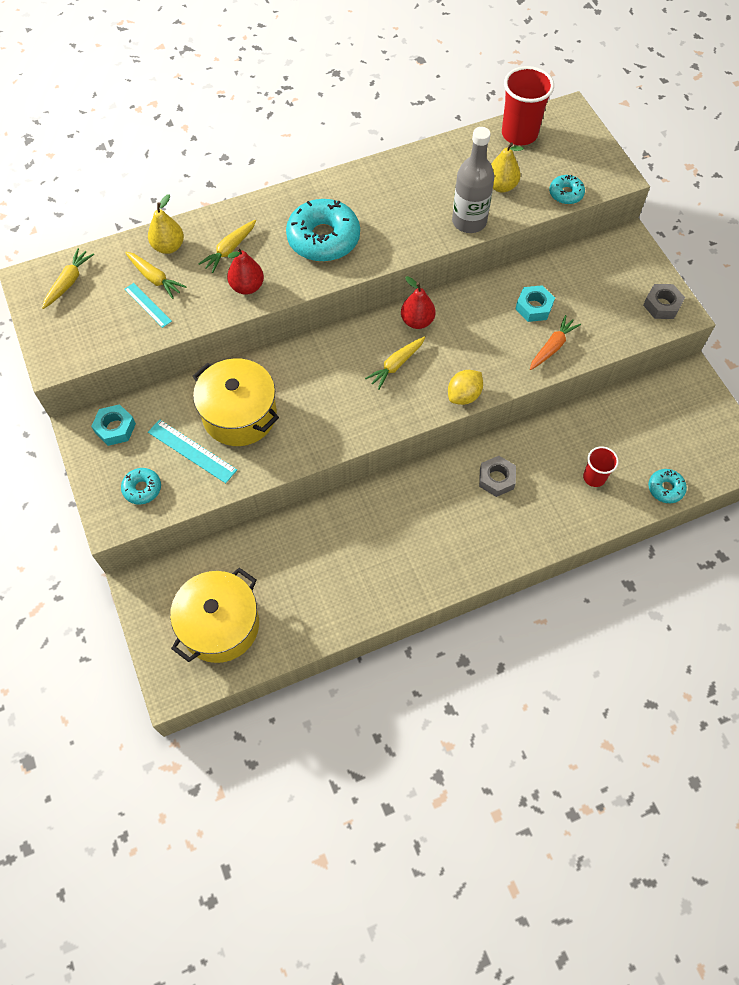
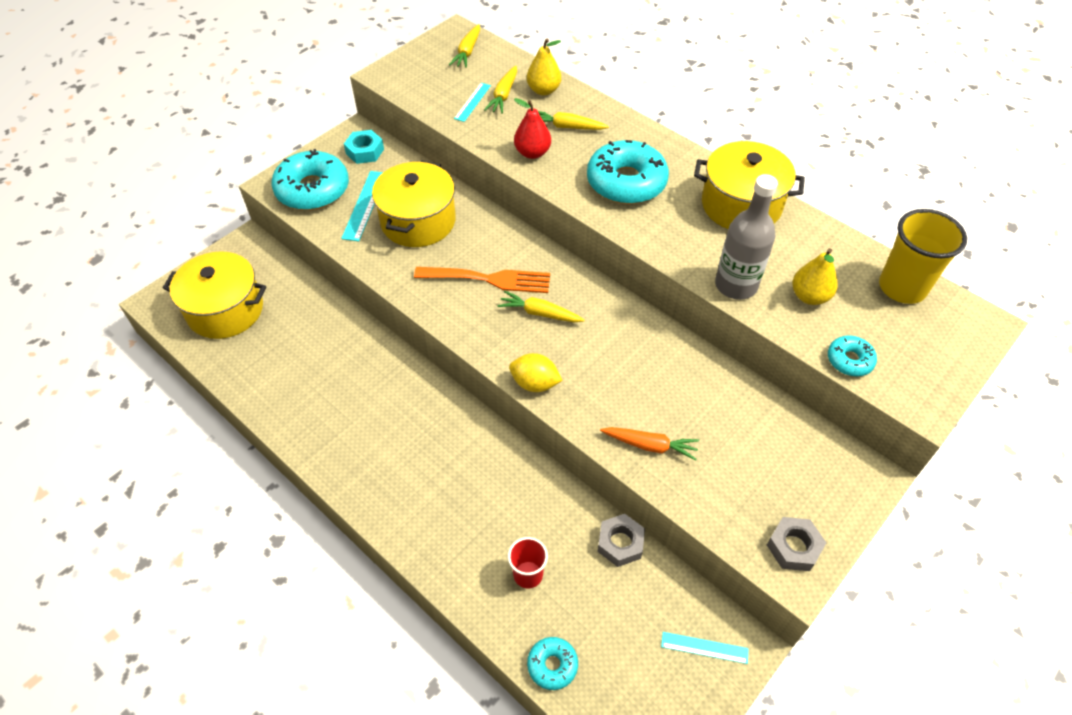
camera: 65 degrees right, 10 degrees down
yellow carrot [42,248,94,309] -> yellow carrot turned 105 degrees clockwise [449,24,480,68]
turquoise donut [121,468,161,505] -> turquoise donut [272,149,349,210], size x2.03
red pear [401,276,435,329] -> none
grey nut [479,456,516,497] -> grey nut moved to [597,514,645,567]
red cup [502,66,554,145] -> yellow cup [879,209,967,304]
turquoise nut [515,285,555,322] -> none
none -> orange fork [414,267,550,293]
none -> turquoise ruler [661,632,748,664]
none -> yellow pot [694,141,805,229]

